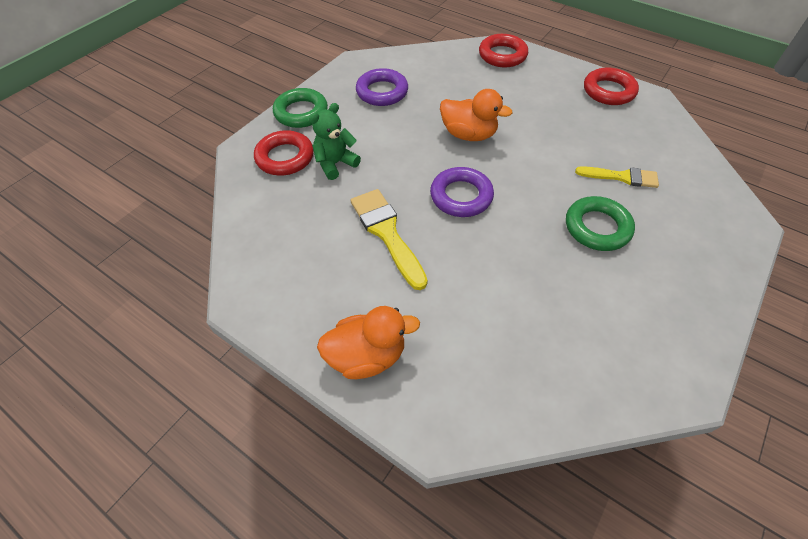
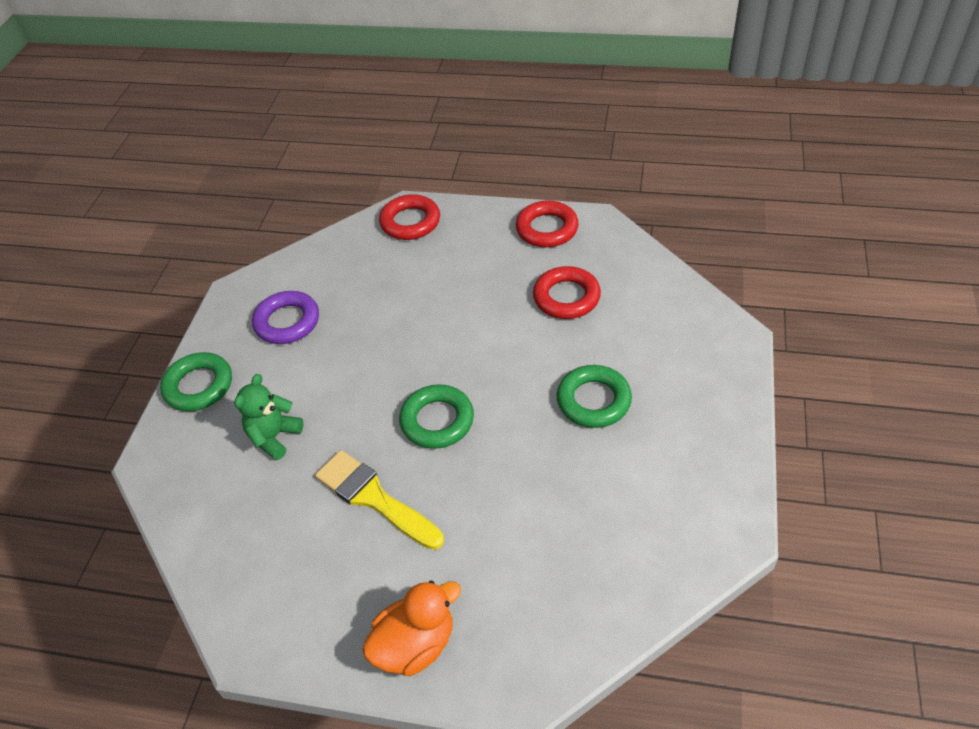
camera: 20 degrees left, 5 degrees down
red ring [254,130,313,175] -> red ring moved to [533,266,601,319]
purple ring [430,167,494,217] -> green ring [399,385,474,449]
orange duck [440,89,512,141] -> none
yellow brush [575,166,659,188] -> none

